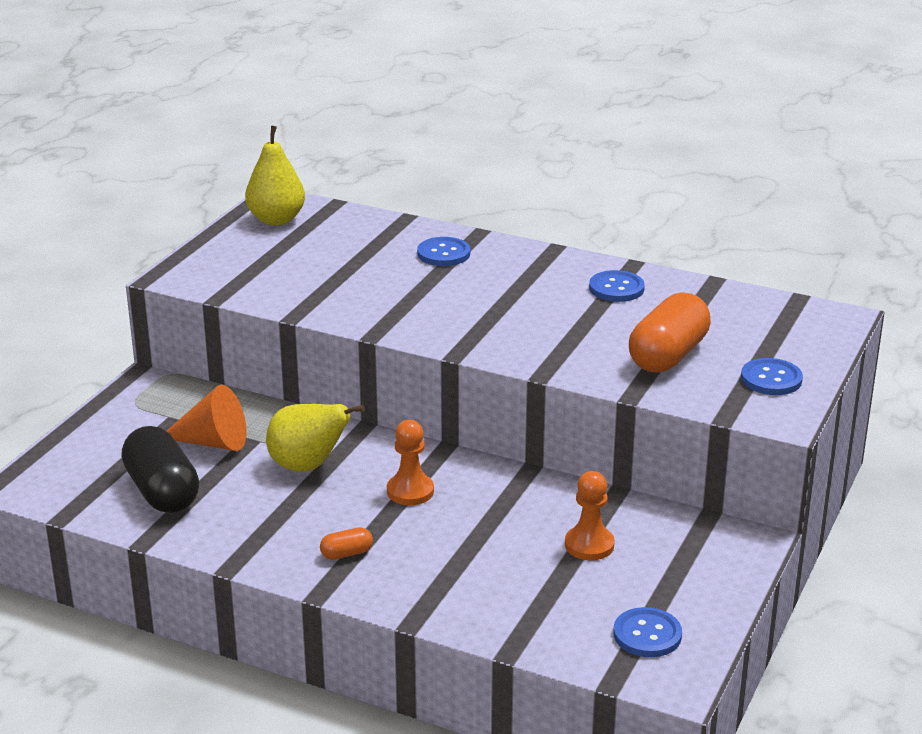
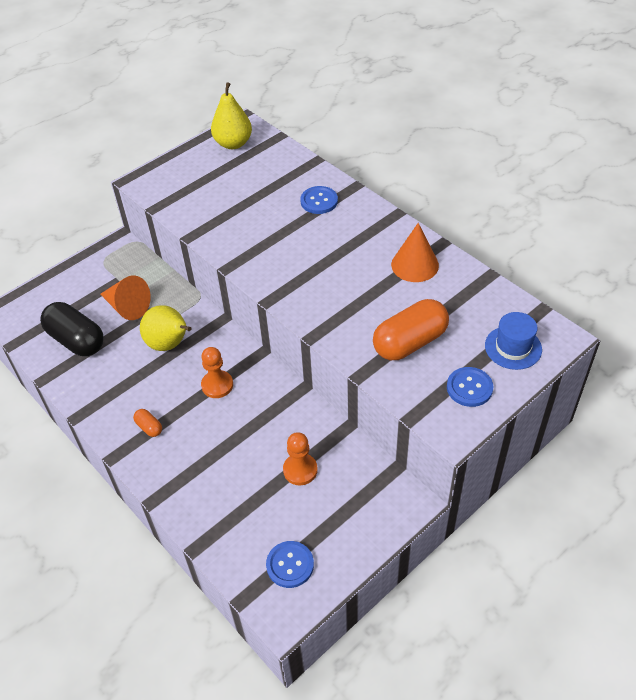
camera: 25 degrees right, 20 degrees up
black capsule [121,426,199,513] -> black capsule turned 45 degrees counterclockwise [40,302,104,356]
orange capsule [320,527,373,560] -> orange capsule turned 45 degrees clockwise [133,409,162,437]
blue button [589,270,645,302] -> orange cone [391,223,439,282]
none -> blue hat [485,312,542,370]

